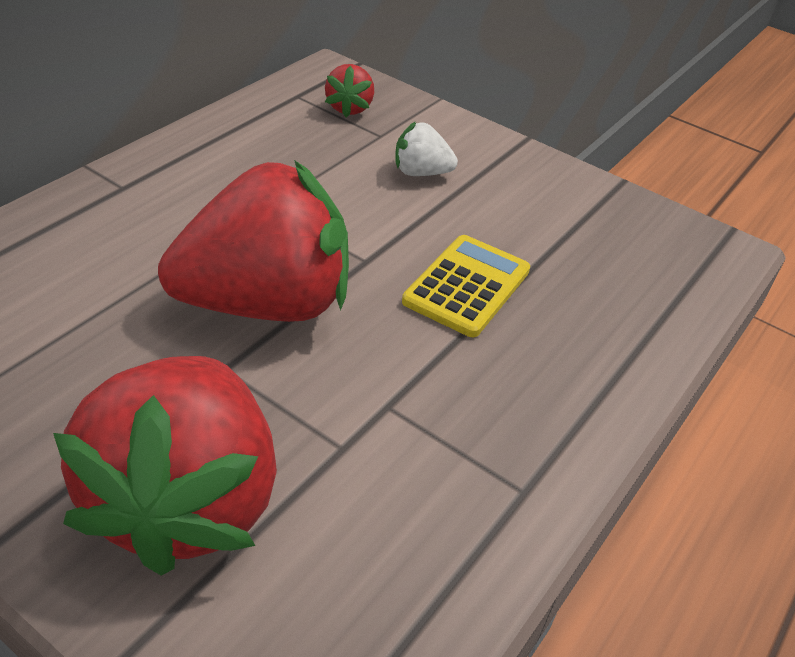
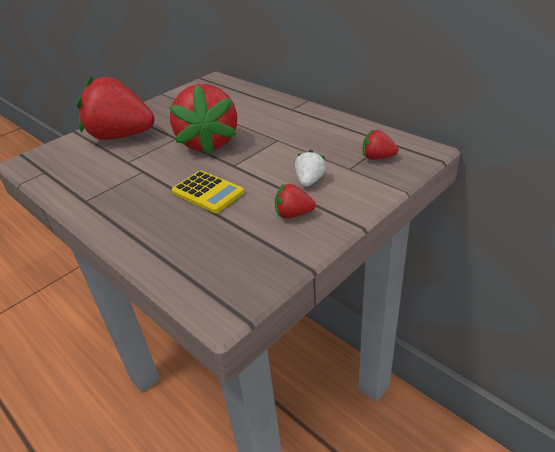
camera: 105 degrees right, 5 degrees down
none -> red strawberry [275,184,316,219]

